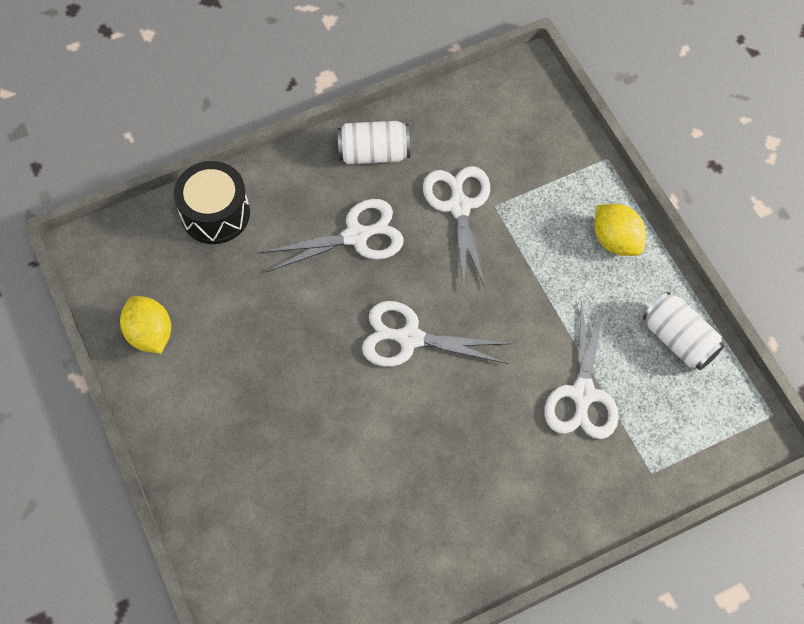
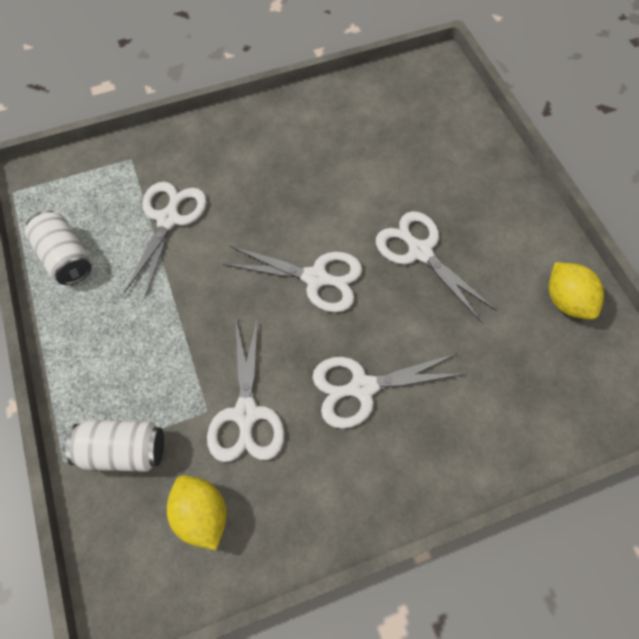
camera: 175 degrees left, 0 degrees up
black drum [174,161,250,244] -> none
white can [337,121,410,165] -> white can moved to [66,420,164,472]
yellow lemon [594,204,646,256] -> yellow lemon moved to [167,475,227,550]
none -> white scissors [376,211,496,322]

